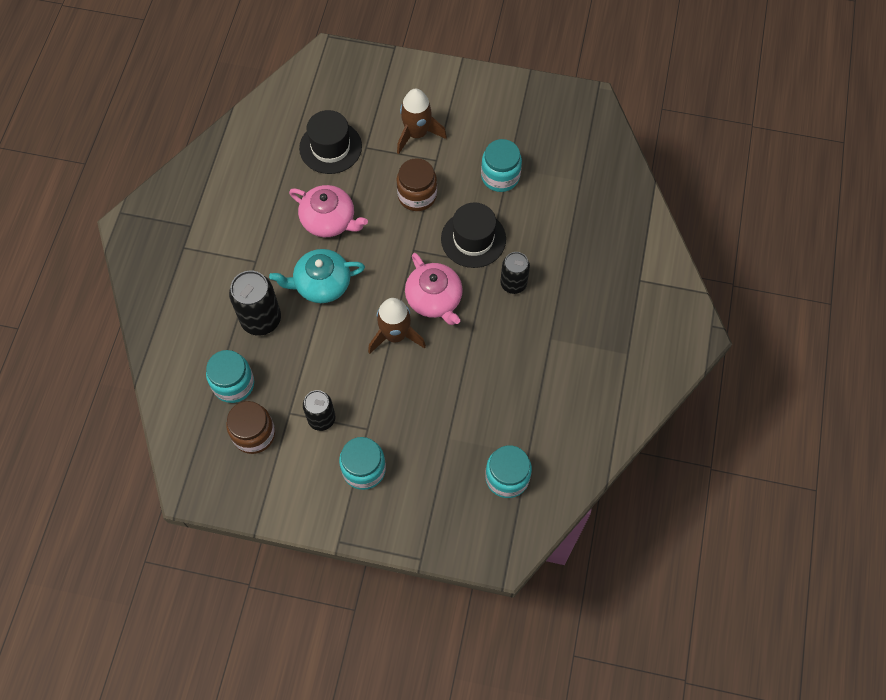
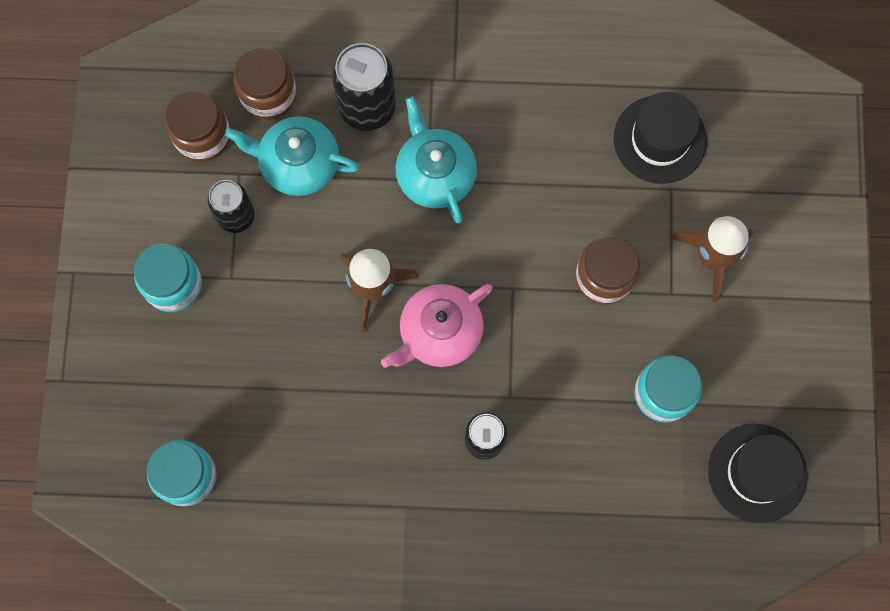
camera: 80 degrees right, 10 degrees up
turquoise jar [206,350,254,403] -> brown jar [234,47,297,120]
pink teapot [289,185,368,237] -> none
black hat [441,202,506,268] -> black hat moved to [708,424,807,523]
none -> turquoise teapot [225,116,359,196]

